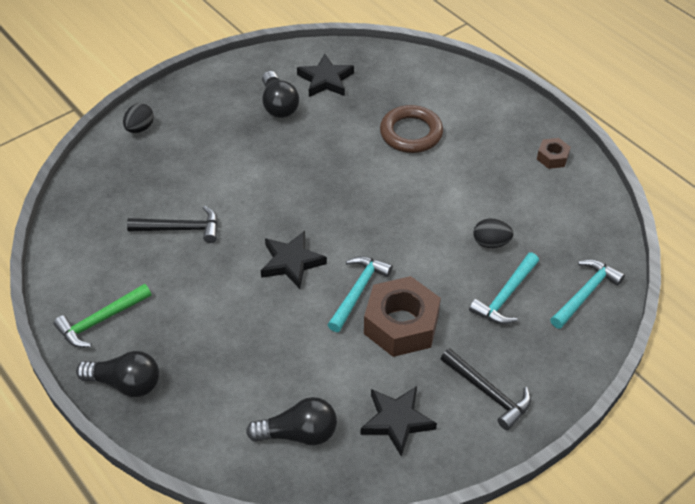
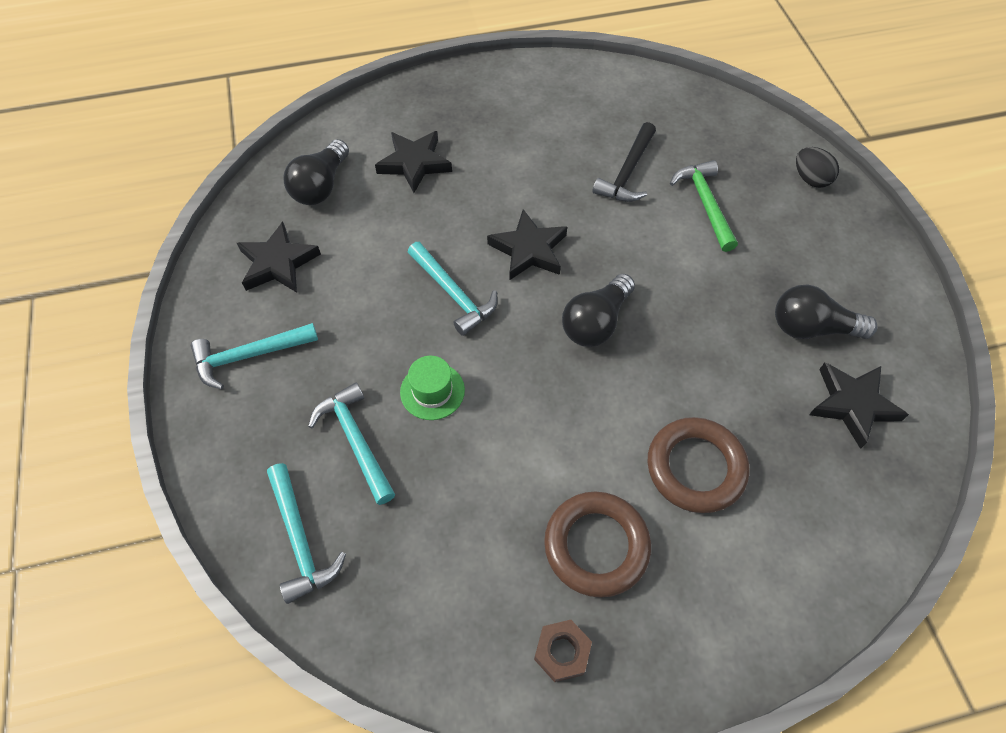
camera: 115 degrees right, 10 degrees up
green hammer [54,284,151,348] -> green hammer moved to [670,160,738,252]
black light bulb [76,351,159,397] -> black light bulb moved to [562,274,635,347]
brown nut [364,276,441,357] -> none
black hammer [441,348,531,430] -> turquoise hammer [191,323,318,389]
black egg [473,219,513,248] -> none
none -> black star [375,131,452,193]
none -> green hat [400,356,465,420]
none -> brown ring [544,491,651,597]

